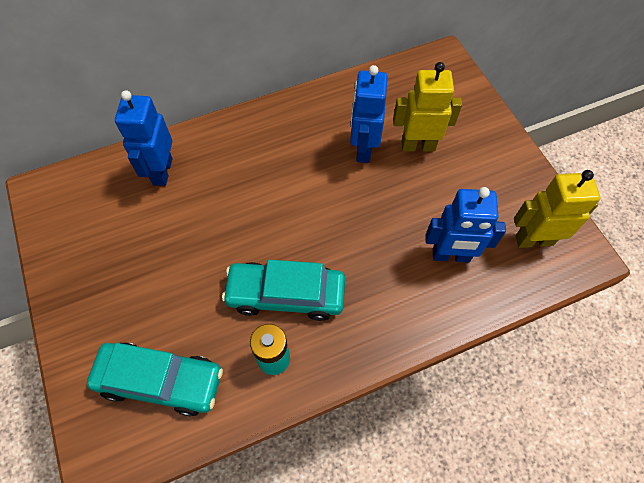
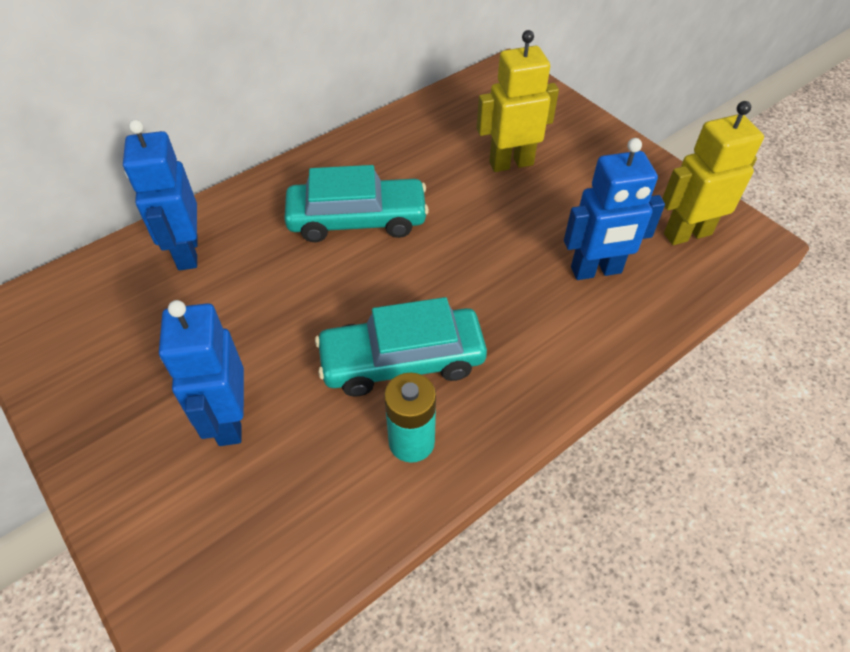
camera: 15 degrees left, 10 degrees down
turquoise car [87,342,223,416] -> turquoise car moved to [284,165,429,242]
blue robot [350,65,387,163] -> blue robot moved to [159,300,244,446]

